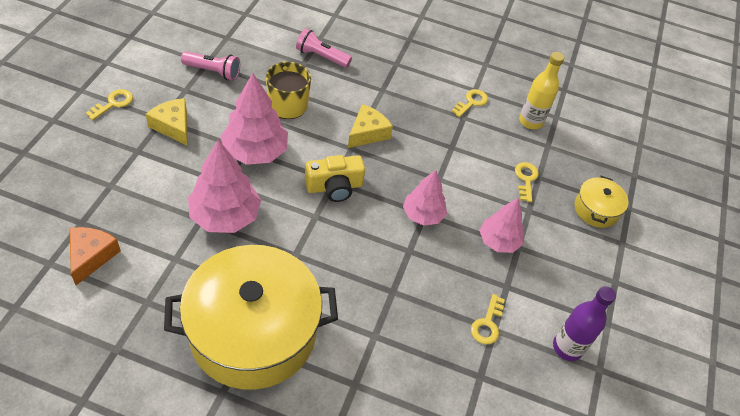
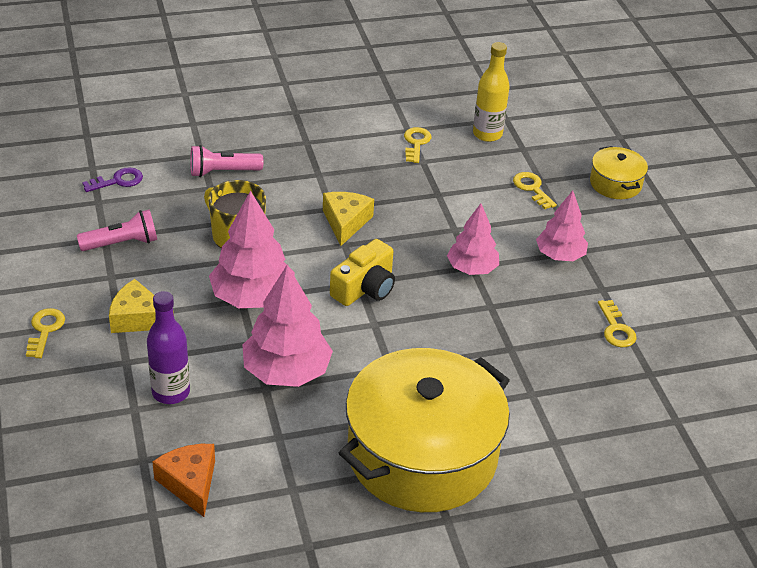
camera: 30 degrees left, 10 degrees down
purple bottle [553,286,616,361] -> purple bottle moved to [147,291,190,404]
none -> purple key [82,167,143,192]

